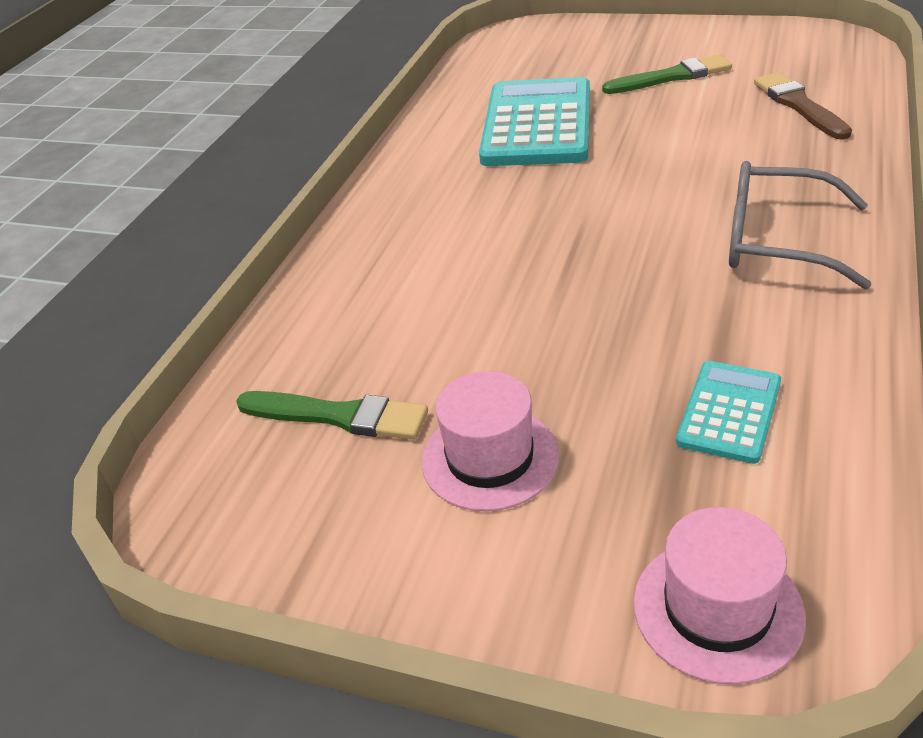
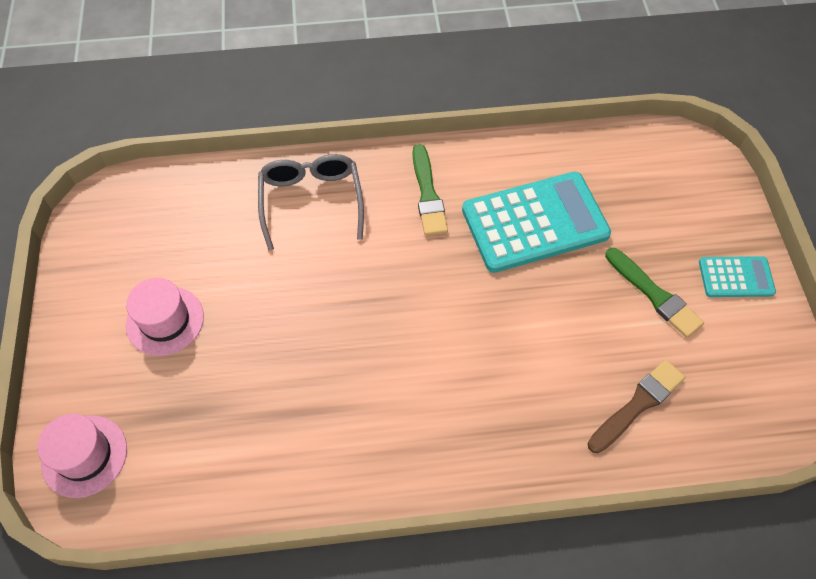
camera: 60 degrees right, 20 degrees up
green brush [236,391,428,440] -> green brush moved to [412,144,448,236]
turquoise calculator [676,361,781,464] -> turquoise calculator moved to [699,256,776,297]
grey glasses [729,161,872,289] -> grey glasses moved to [258,154,364,250]

